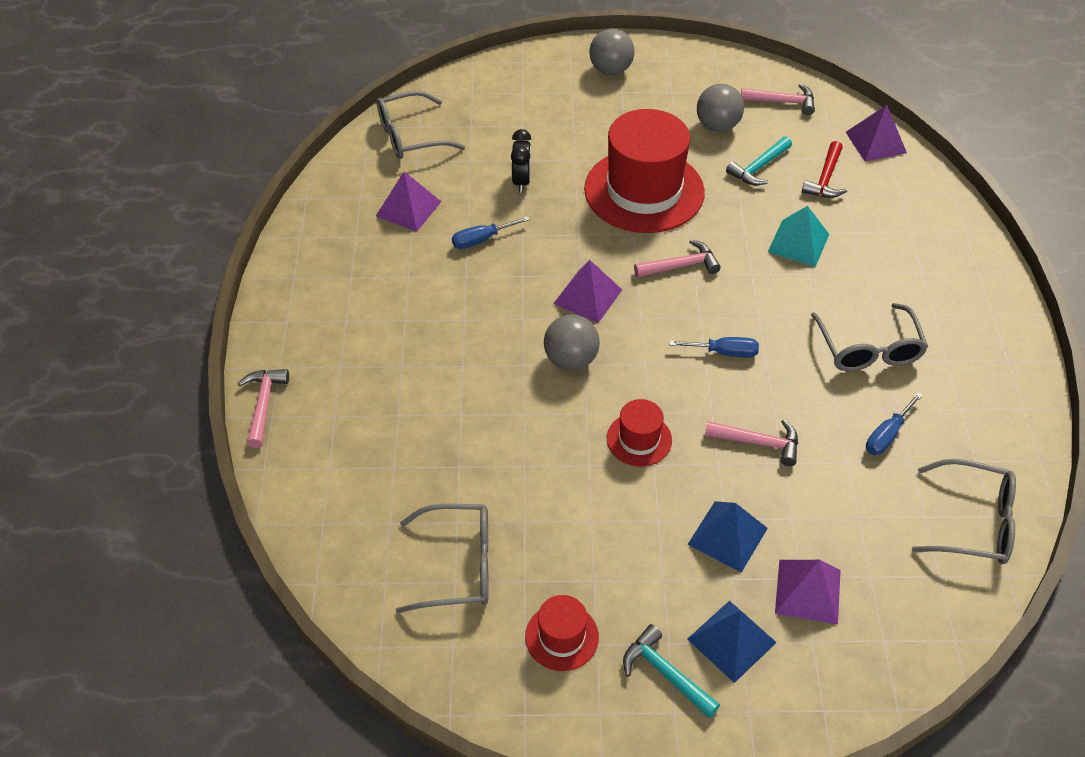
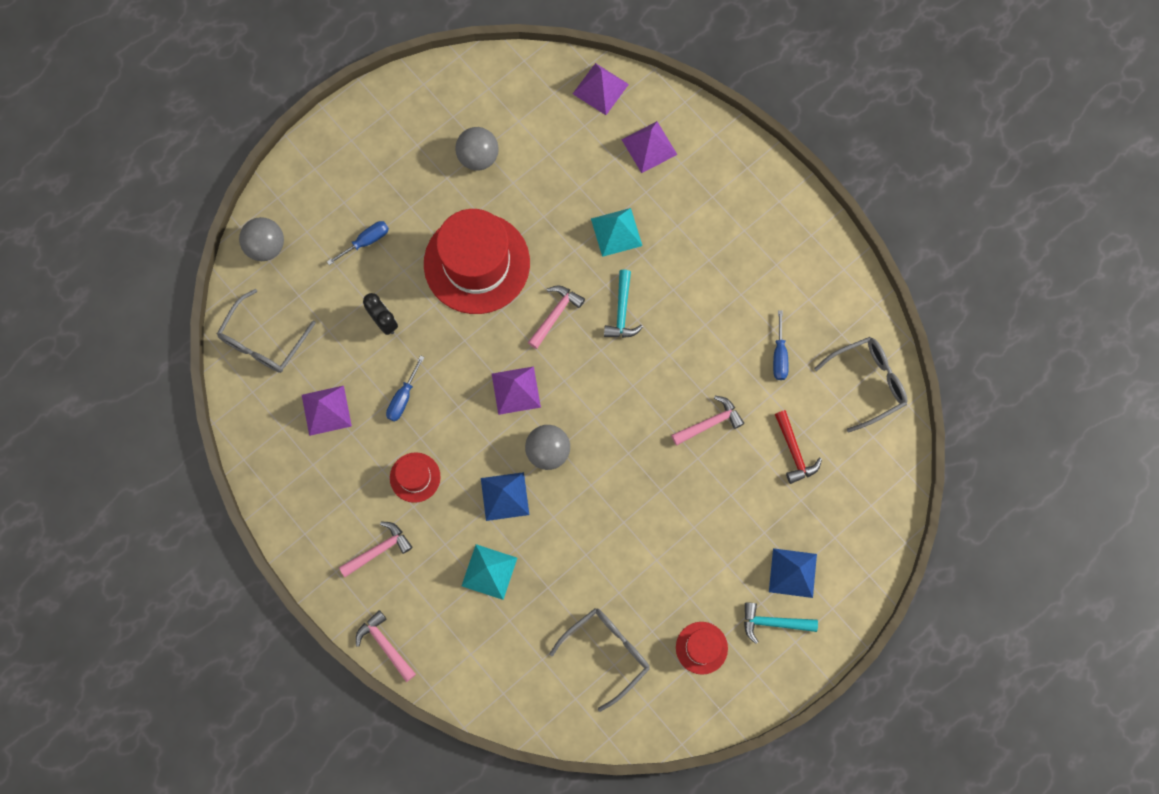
camera: 40 degrees left, 25 degrees up
grey ball [589,29,635,75] -> grey ball moved to [239,217,284,261]
red hat [607,399,672,466] -> red hat moved to [390,452,441,503]
blue screwdriver [669,337,759,357] -> blue screwdriver moved to [327,221,389,265]
blue pyramid [687,501,768,573] -> blue pyramid moved to [481,472,529,521]
turquoise hammer [726,136,792,185] -> turquoise hammer moved to [604,269,643,338]
pink hammer [741,84,815,115] -> pink hammer moved to [339,522,413,577]
purple pyramid [775,560,841,625] -> purple pyramid moved to [621,121,677,173]
red hammer [802,141,847,198] -> red hammer moved to [775,410,822,484]
grey glasses [811,303,928,371] -> none
none -> turquoise pyramid [462,544,517,600]

